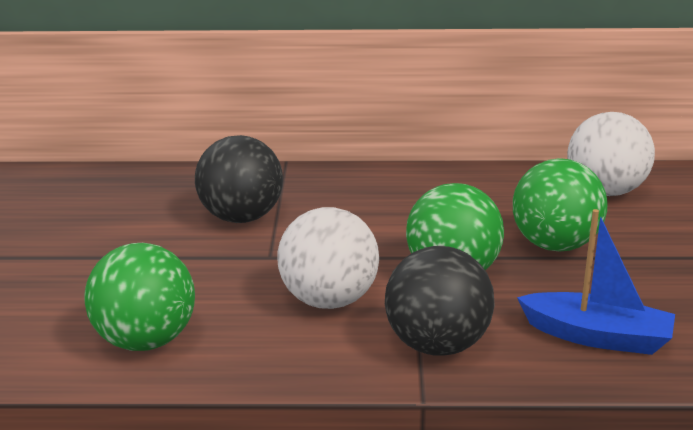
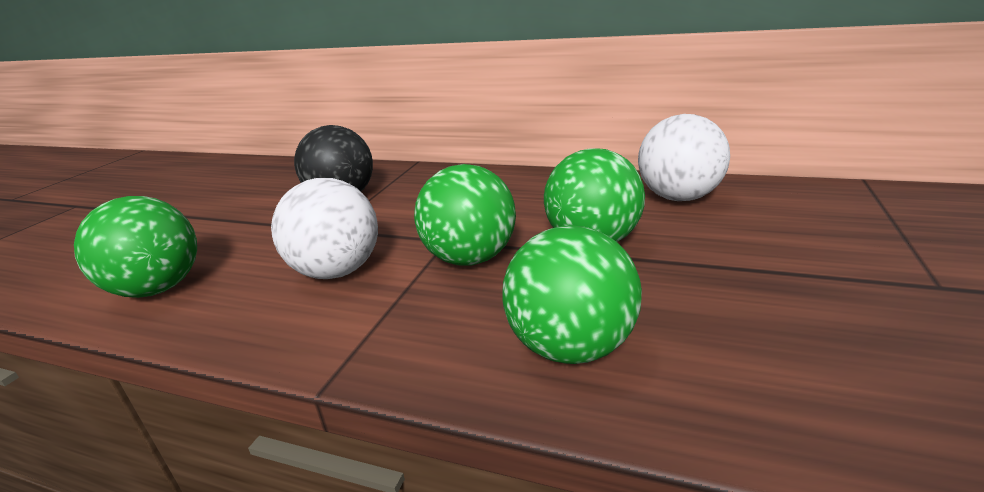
camera: 20 degrees right, 0 degrees up
black ball [385,246,495,356] -> none
blue boat [517,209,675,355] -> green ball [502,226,642,364]

